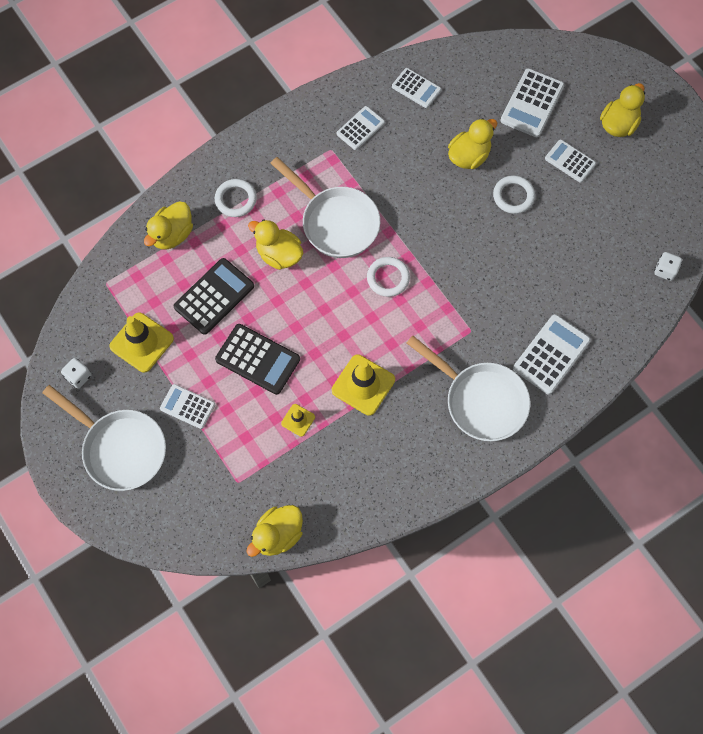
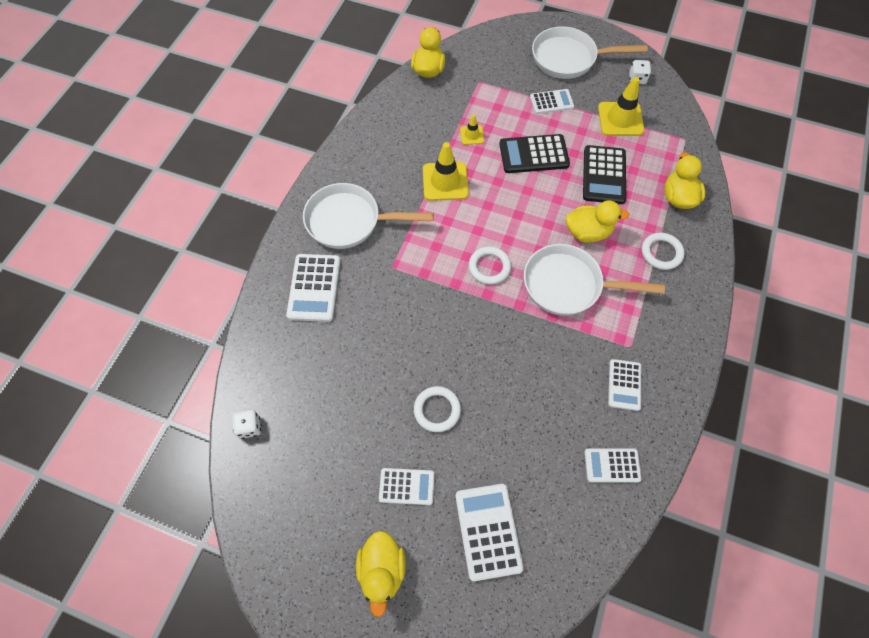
camera: 145 degrees right, 5 degrees down
yellow duck [448,118,497,169] -> none

